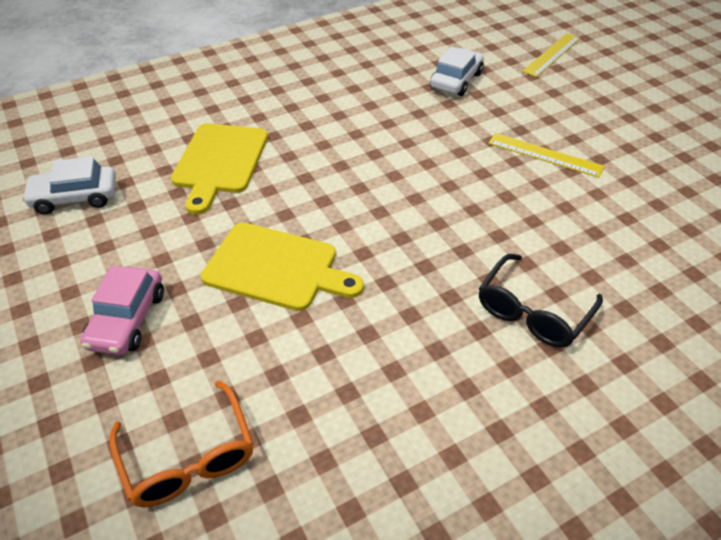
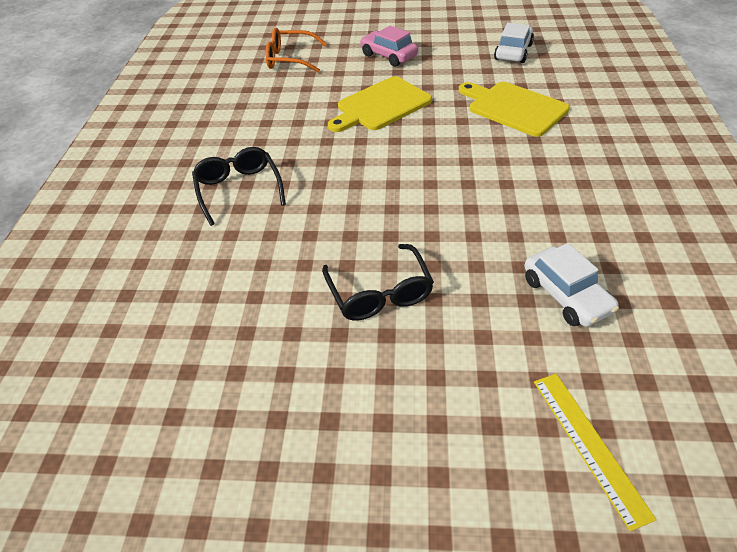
camera: 125 degrees right, 0 degrees up
yellow ruler [488,133,605,178] -> black glasses [322,244,434,320]

